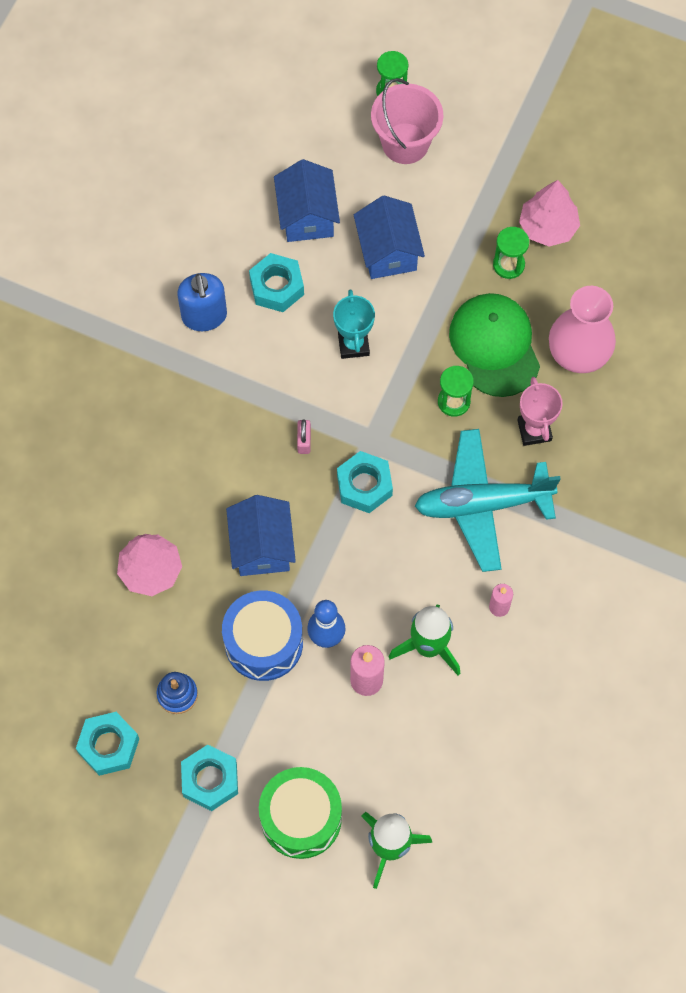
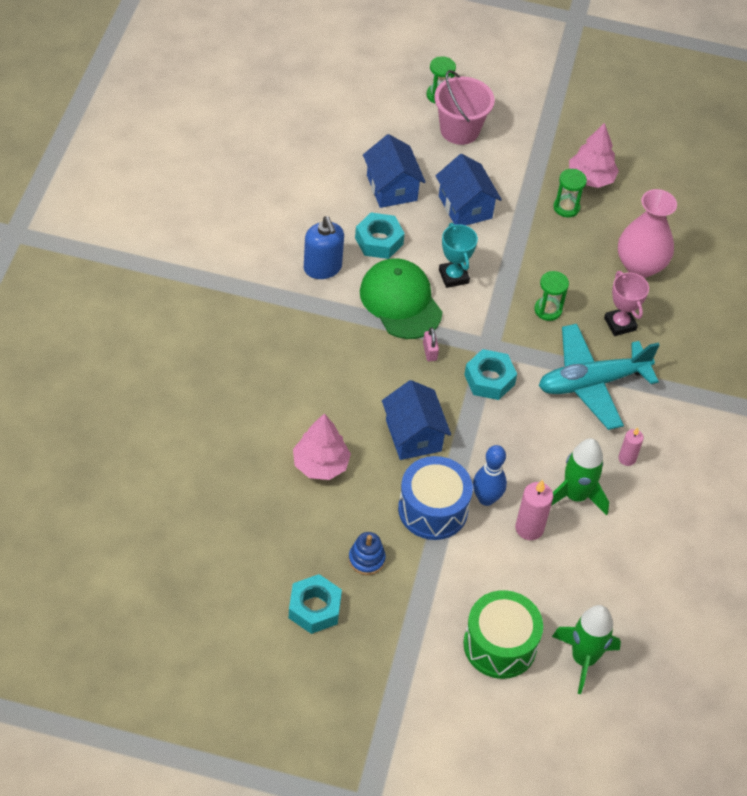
camera: 15 degrees left, 15 degrees down
turquoise nut [181,745,238,811] -> none
green cap [449,293,540,397] -> green cap moved to [360,258,443,339]

